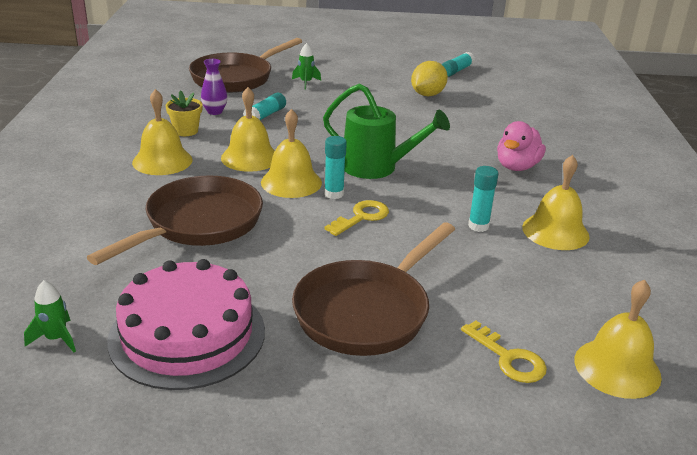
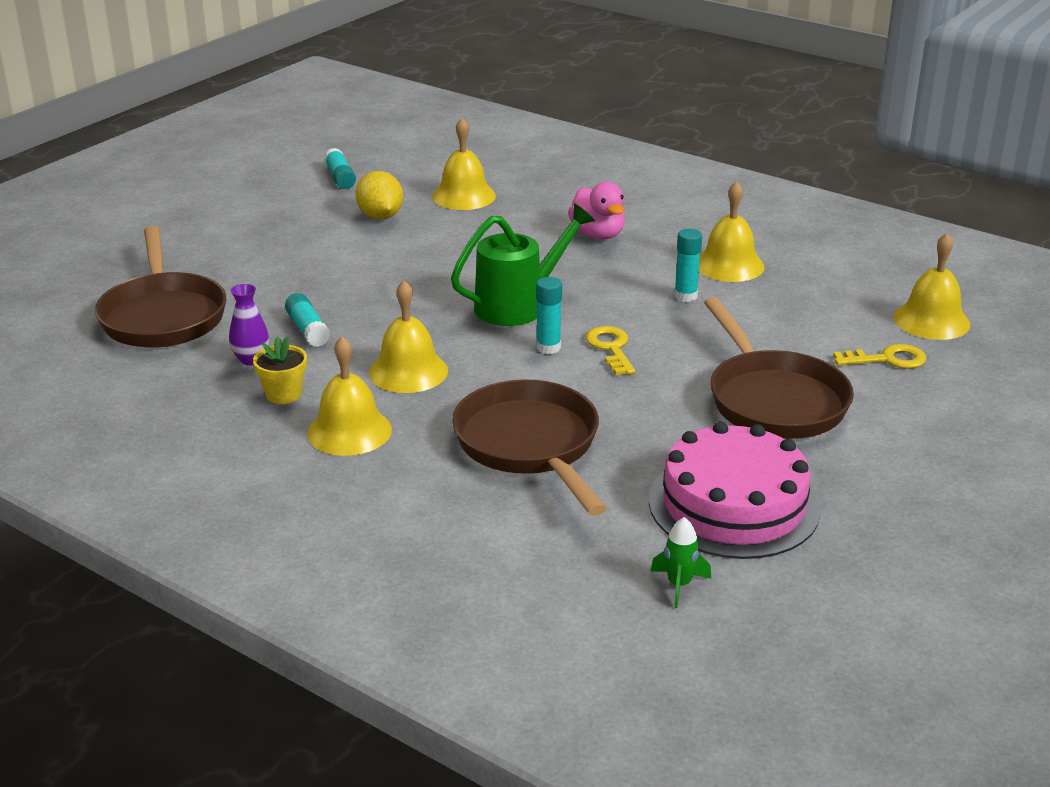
camera: 55 degrees left, 0 degrees up
yellow bell [261,109,322,198] -> yellow bell moved to [432,118,496,210]
green rocket [292,43,321,90] -> none

